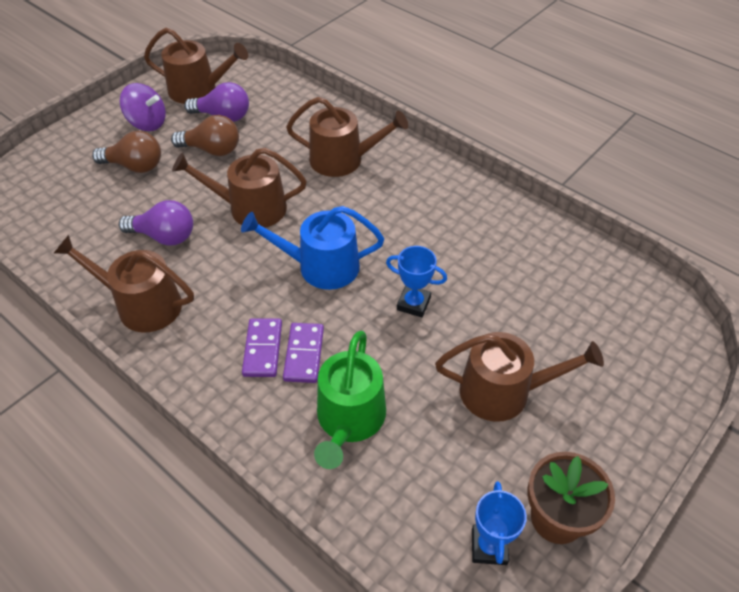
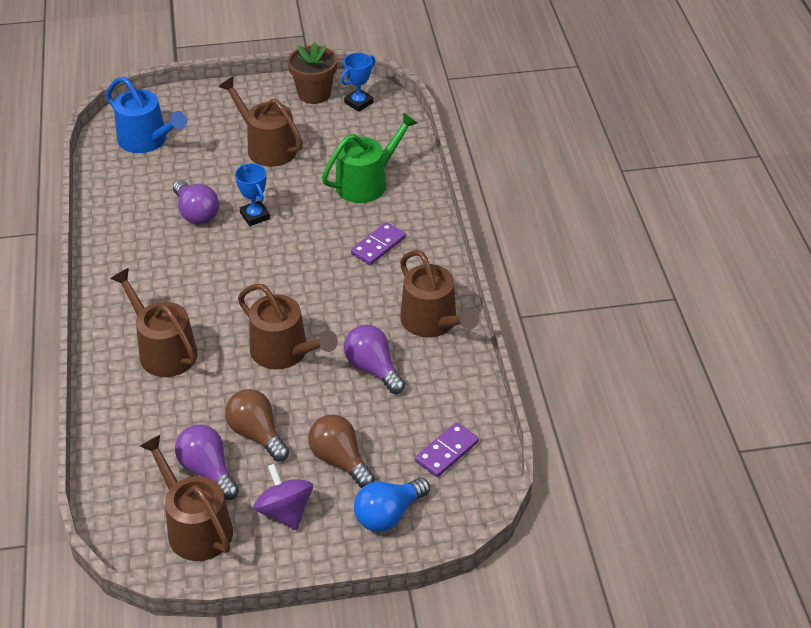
camera: 140 degrees left, 5 degrees down
blue watering can [241,206,384,290] -> blue watering can moved to [106,77,187,153]
purple domino [283,323,324,383] -> purple domino moved to [415,422,479,477]
none -> purple light bulb [173,180,219,224]
none -> blue light bulb [354,478,430,532]

